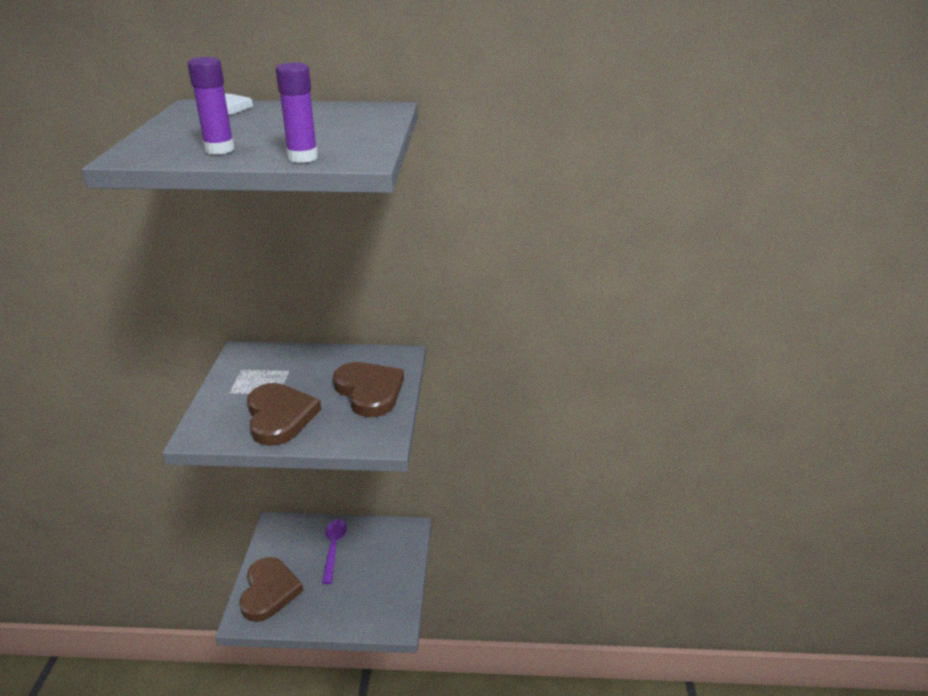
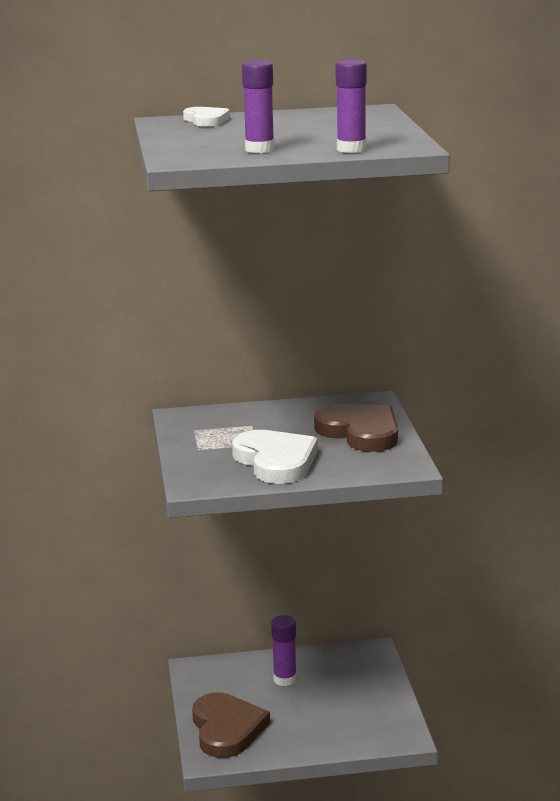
camera: 10 degrees left, 10 degrees down
brown heart [247,383,321,446] -> white heart [232,430,318,484]
purple spoon [322,519,347,584] -> purple glue stick [271,615,297,686]

